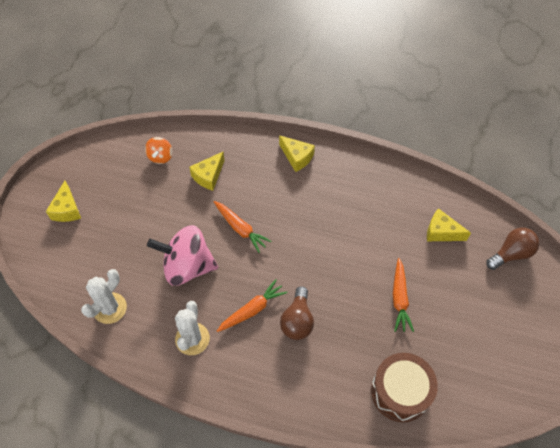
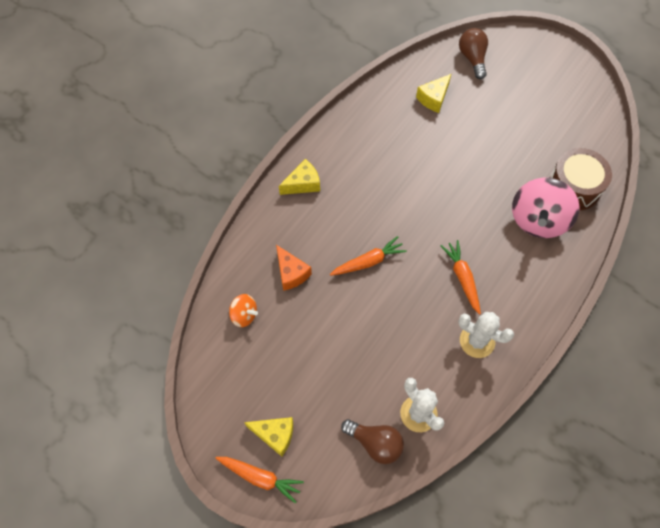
camera: 70 degrees left, 5 degrees up
pink spinning top [147,225,218,286] -> pink spinning top moved to [512,178,580,238]
yellow cheese [189,152,225,191] -> orange cheese [276,245,312,291]
brown light bulb [280,286,314,340] -> brown light bulb moved to [341,419,404,464]
orange carrot [393,258,414,332] -> orange carrot moved to [215,457,304,503]

